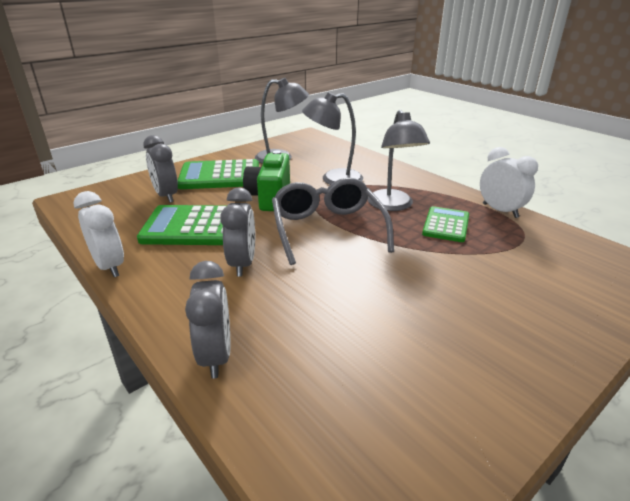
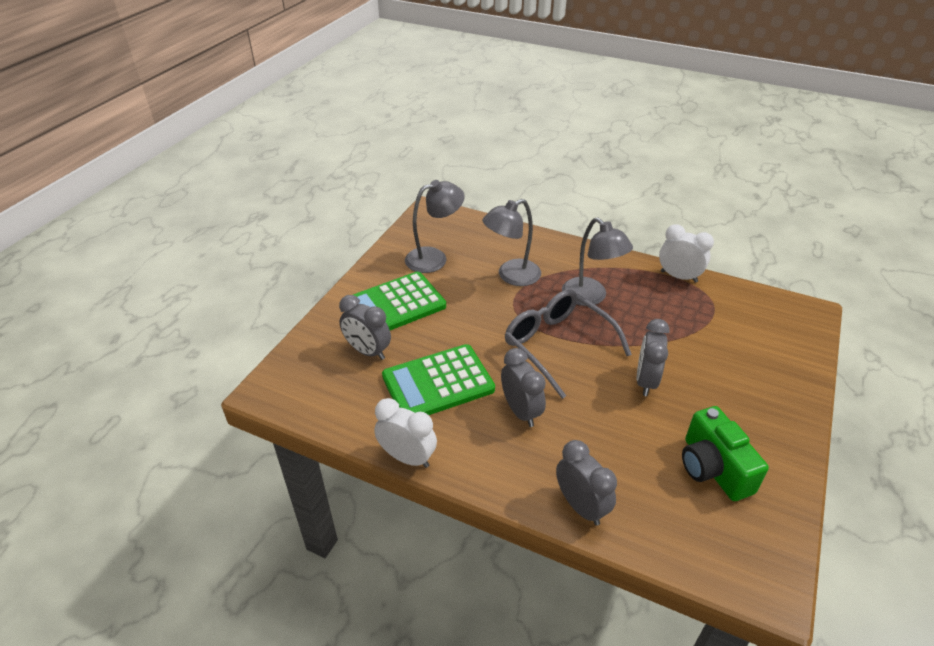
camera: 25 degrees left, 10 degrees up
green camera [243,150,290,211] -> green camera moved to [682,406,769,501]
green calculator [422,206,469,242] -> none
none -> grey clock [636,319,670,396]

